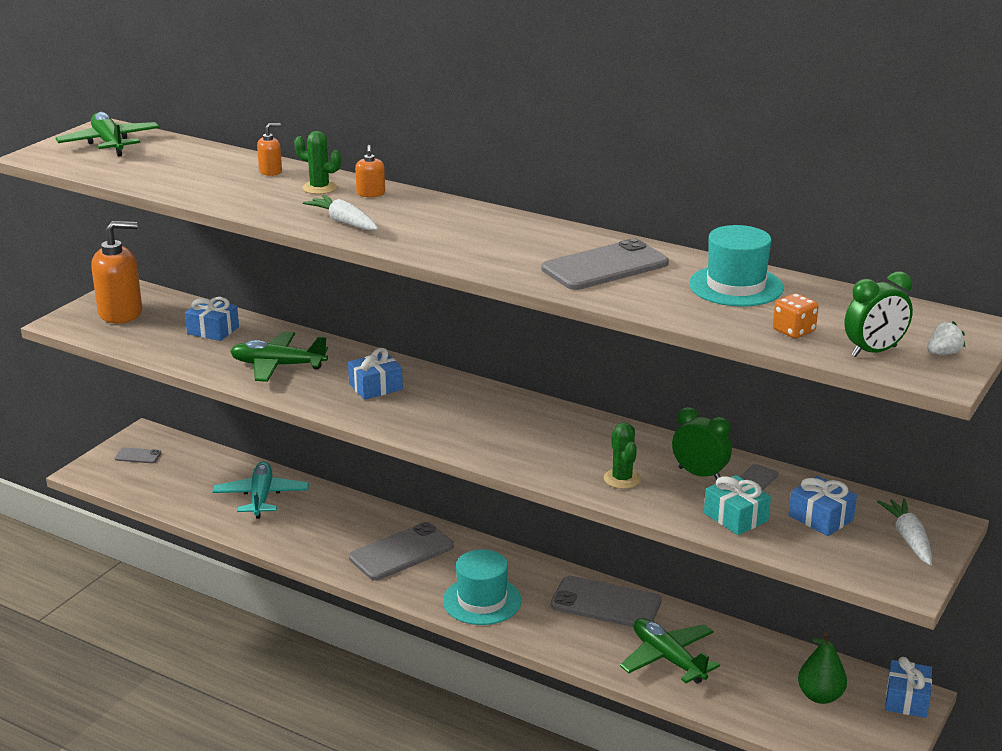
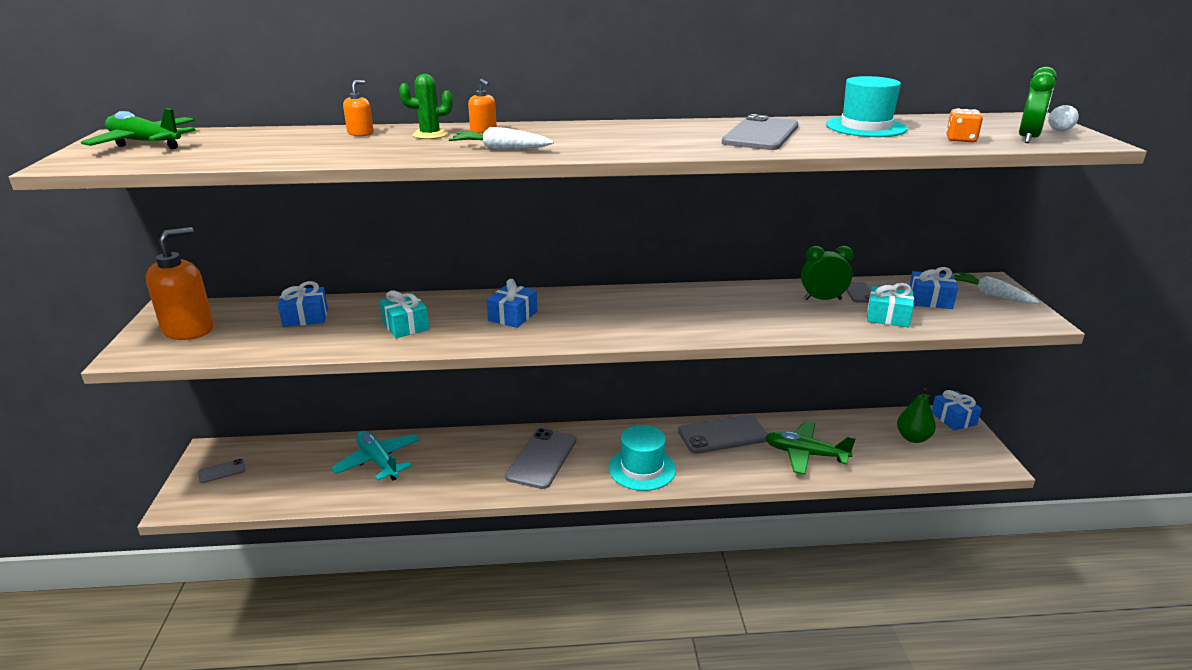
camera: 35 degrees left, 0 degrees up
green plane [230,331,328,382] -> turquoise gift [379,290,429,338]
green cactus [604,422,641,489] -> none

